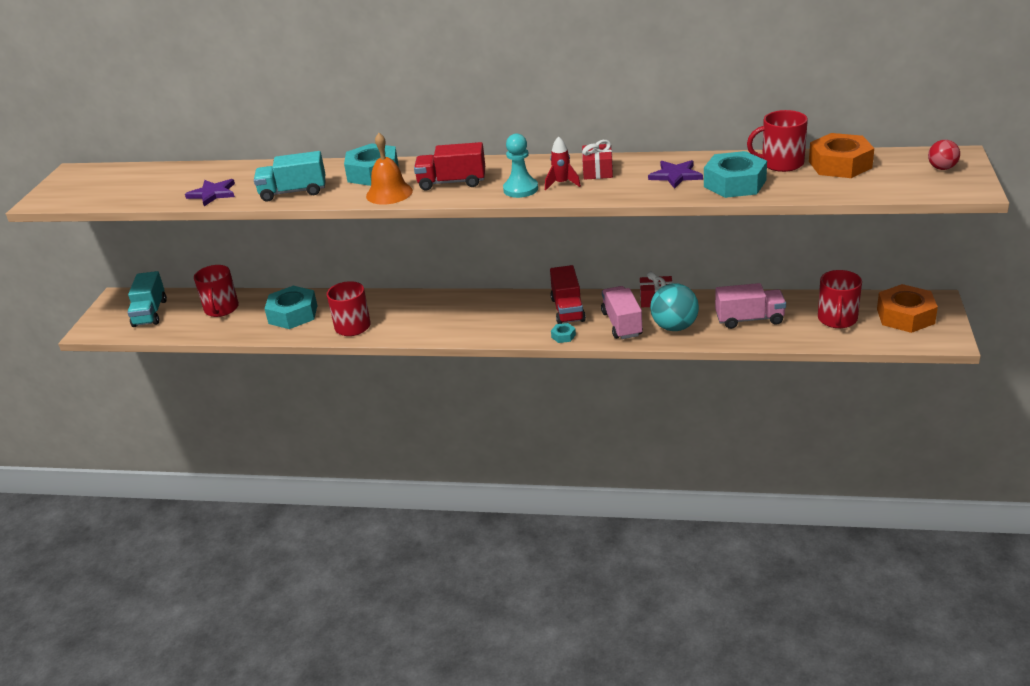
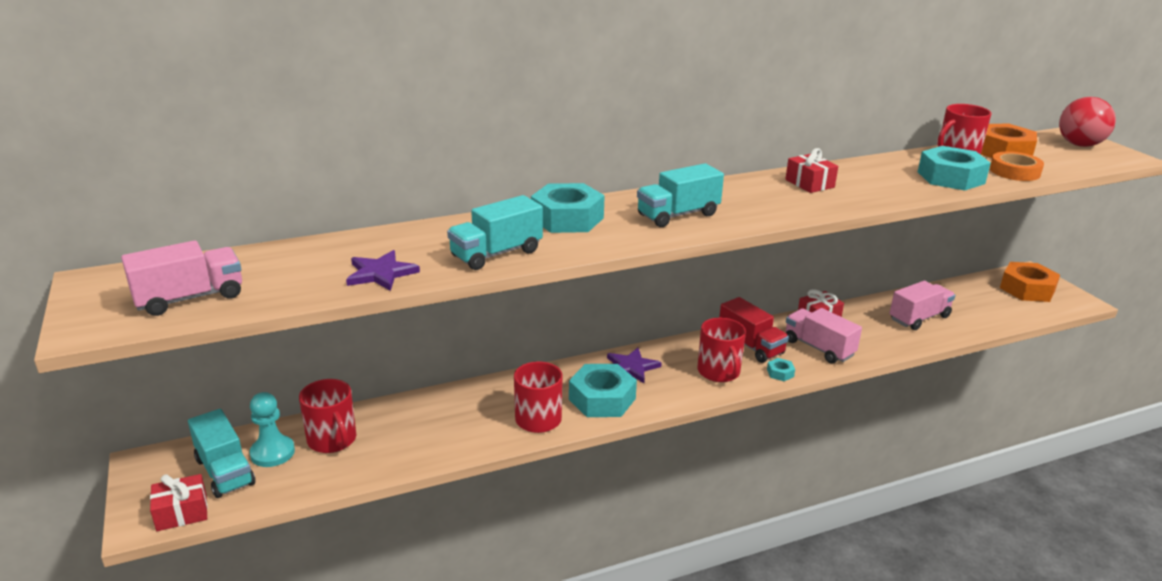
camera: 35 degrees left, 5 degrees down
turquoise nut [264,286,318,329] -> turquoise nut moved to [569,364,637,417]
orange bell [366,133,413,205] -> none
red truck [414,142,485,191] -> turquoise truck [637,163,724,227]
turquoise pawn [503,134,538,198] -> turquoise pawn moved to [250,392,295,467]
red rocket [545,136,581,191] -> none
purple star [648,160,703,189] -> purple star moved to [607,348,662,383]
turquoise ball [650,283,699,331] -> none
red mug [818,270,862,328] -> red mug moved to [697,318,746,382]
red ball [928,140,960,170] -> red ball [1059,97,1116,147], size x1.78
none -> pink truck [121,240,242,316]
none -> red gift [150,474,208,531]
none -> orange tape [990,151,1044,181]

